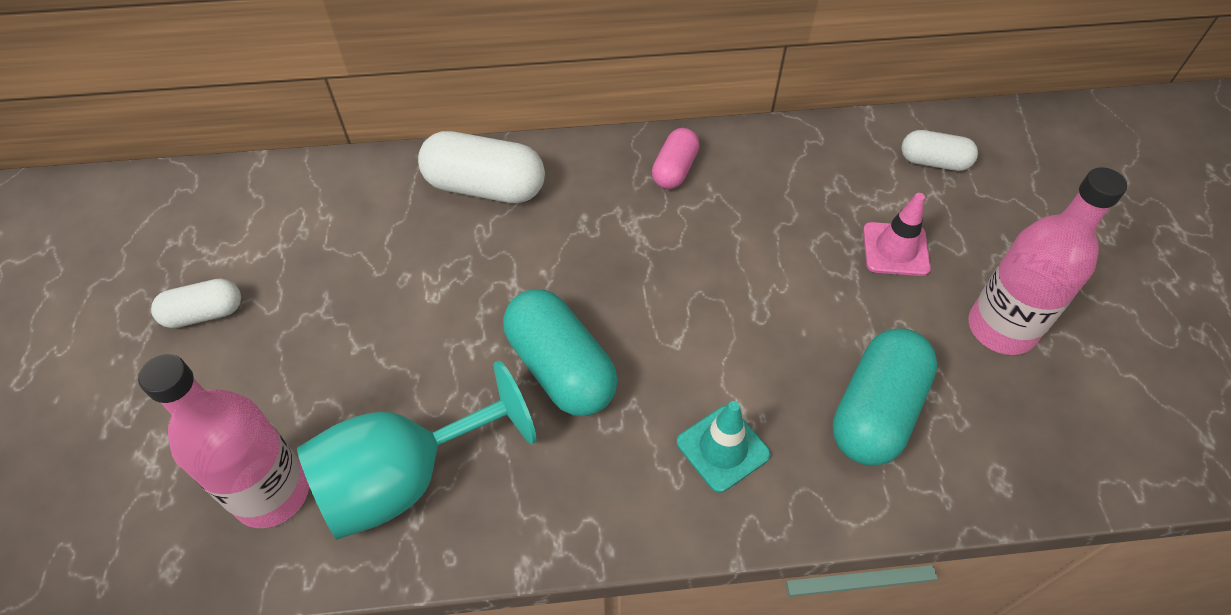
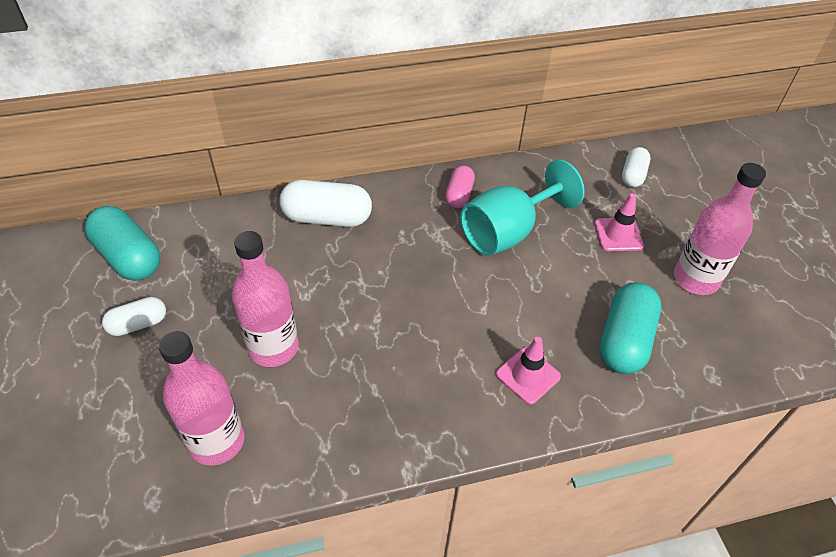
camera: 10 degrees left, 5 degrees down
turquoise goblet [297,360,537,540] -> turquoise goblet moved to [460,160,584,256]
turquoise capsule [503,289,618,416] -> turquoise capsule moved to [85,206,160,281]
turquoise traffic cone [677,401,771,493] -> pink traffic cone [496,337,561,404]
white capsule [901,130,978,171] -> white capsule turned 75 degrees counterclockwise [622,147,651,187]
none -> pink bottle [232,231,299,367]

